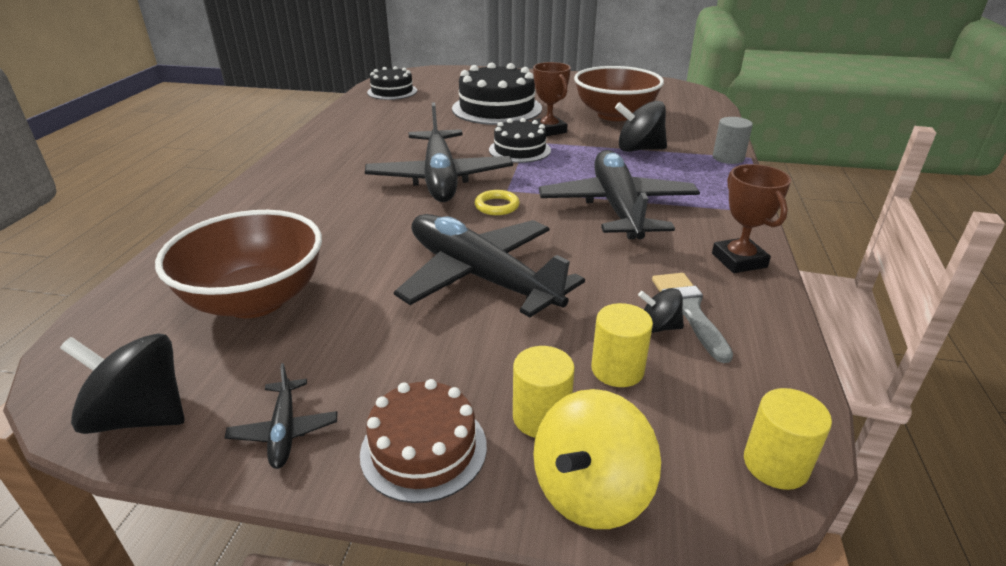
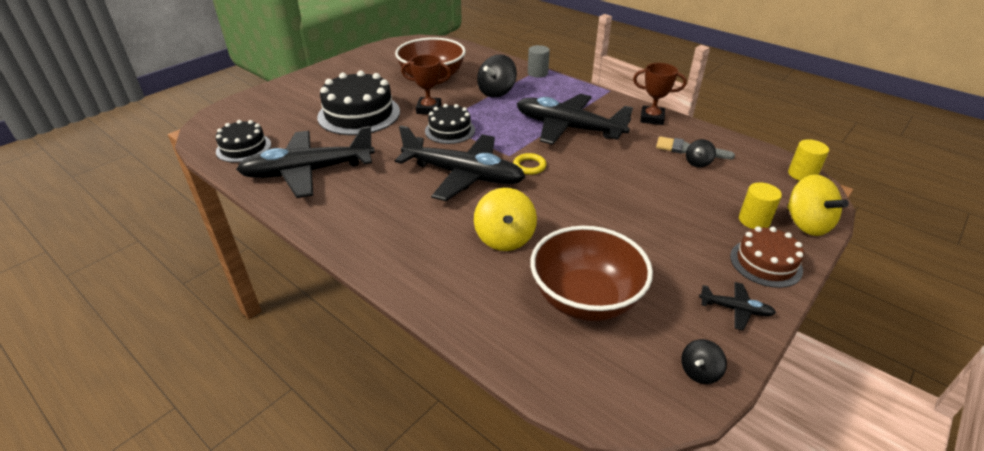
camera: 60 degrees left, 5 degrees up
black spinning top [60,333,185,434] -> black spinning top [681,339,727,384], size x0.55
black plane [394,214,585,318] -> black plane moved to [236,126,375,198]
yellow cylinder [591,303,653,387] -> none
none -> yellow spinning top [474,188,537,251]

